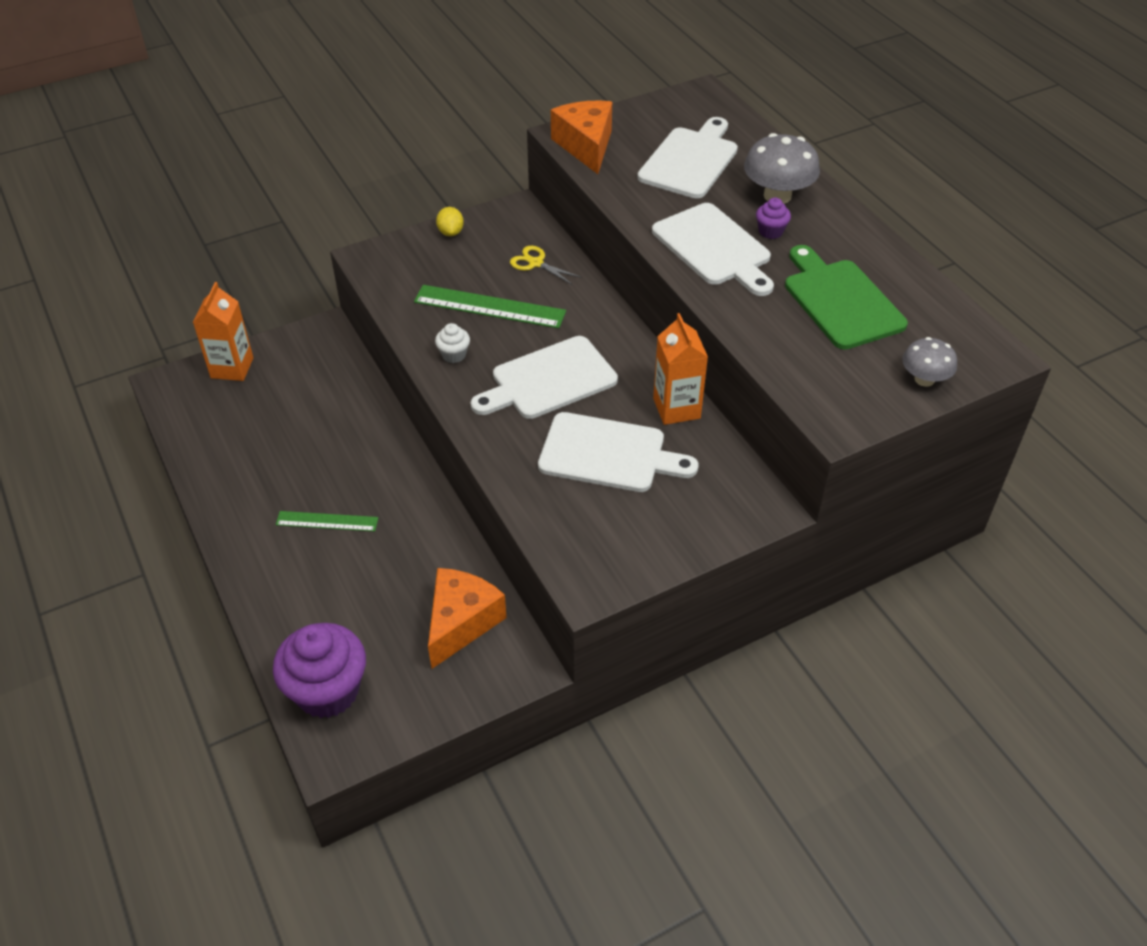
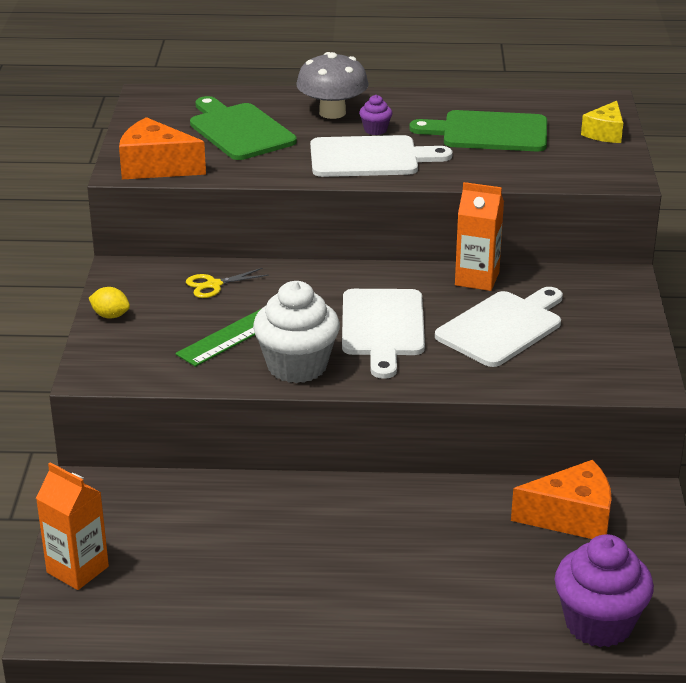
camera: 60 degrees left, 15 degrees down
green ruler [276,511,378,532] -> none
orange cheese [428,568,507,669] -> orange cheese turned 120 degrees clockwise [511,460,612,539]
white cupcake [435,323,470,363] -> white cupcake [253,281,340,383], size x2.23
white cutting board [637,117,738,199] -> green cutting board [190,96,297,160]
grey mushroom [902,337,957,387] -> yellow cheese [581,101,623,143]

